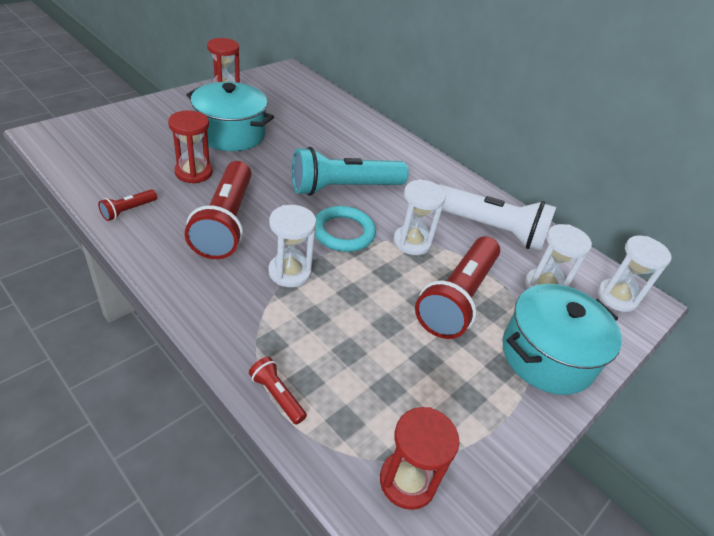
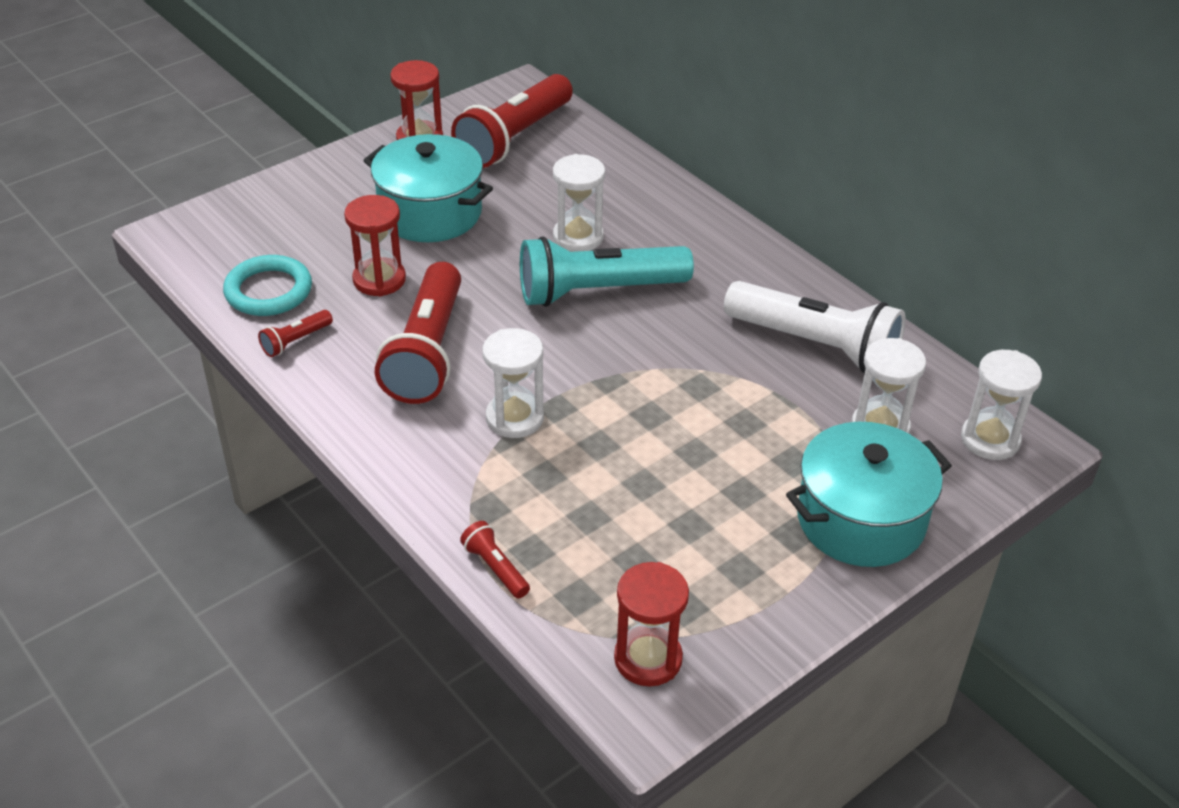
camera: 10 degrees right, 0 degrees up
turquoise ring [315,206,376,252] -> turquoise ring moved to [223,255,312,316]
white hourglass [393,179,446,255] -> white hourglass moved to [553,154,605,252]
red flashlight [415,236,500,339] -> red flashlight moved to [451,74,573,168]

